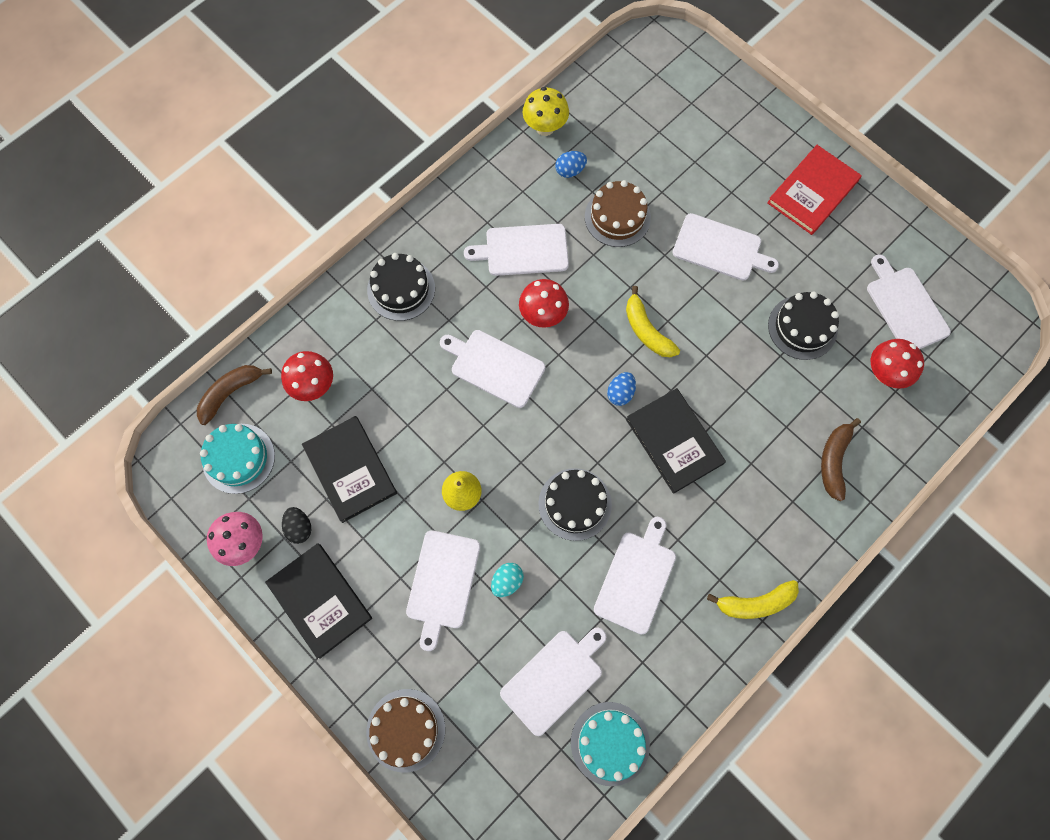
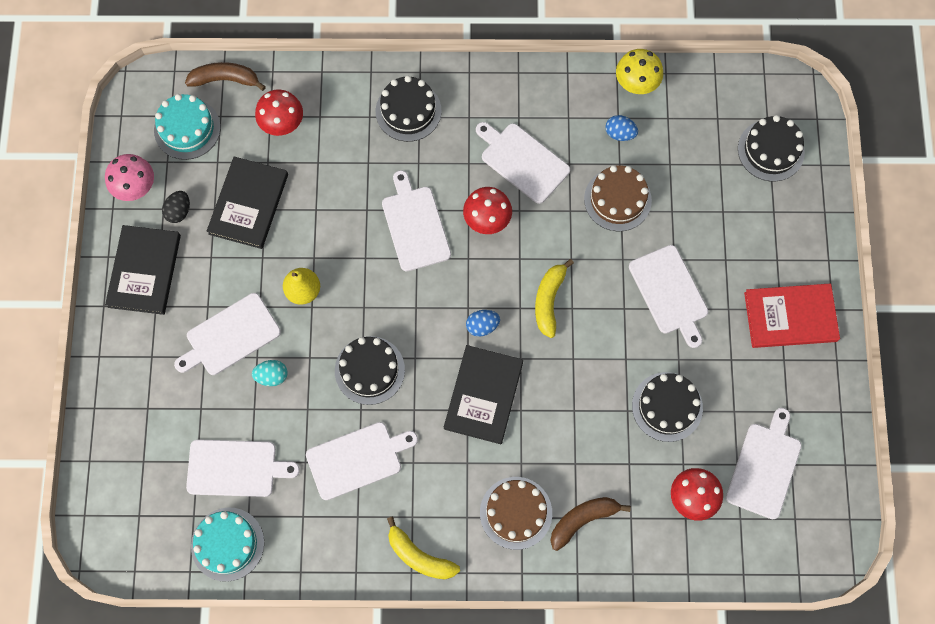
camera: 45 degrees right, 0 degrees up
brown cake [366,689,445,773] -> brown cake moved to [480,477,552,550]
none -> black cake [738,115,805,182]

